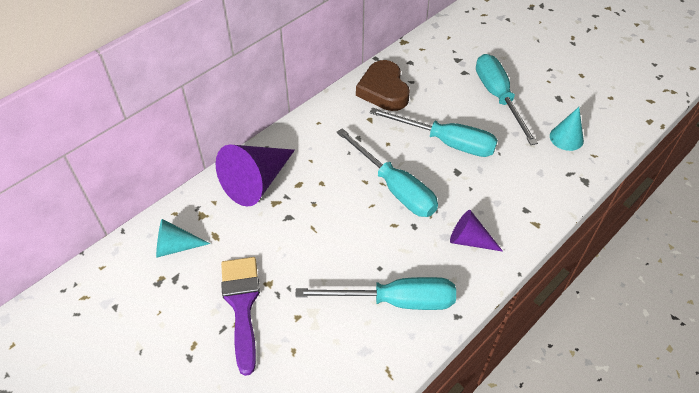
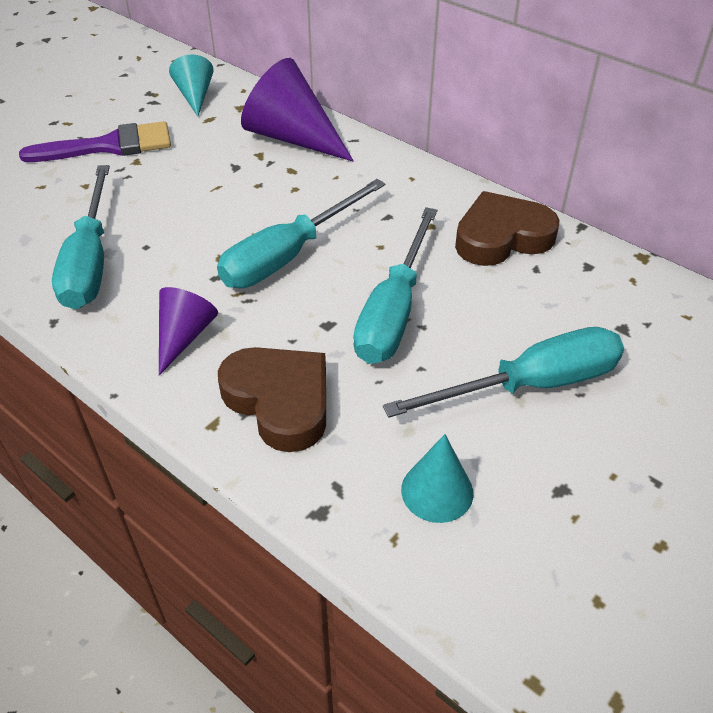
camera: 85 degrees right, 5 degrees down
none -> brown heart [218,347,326,452]

